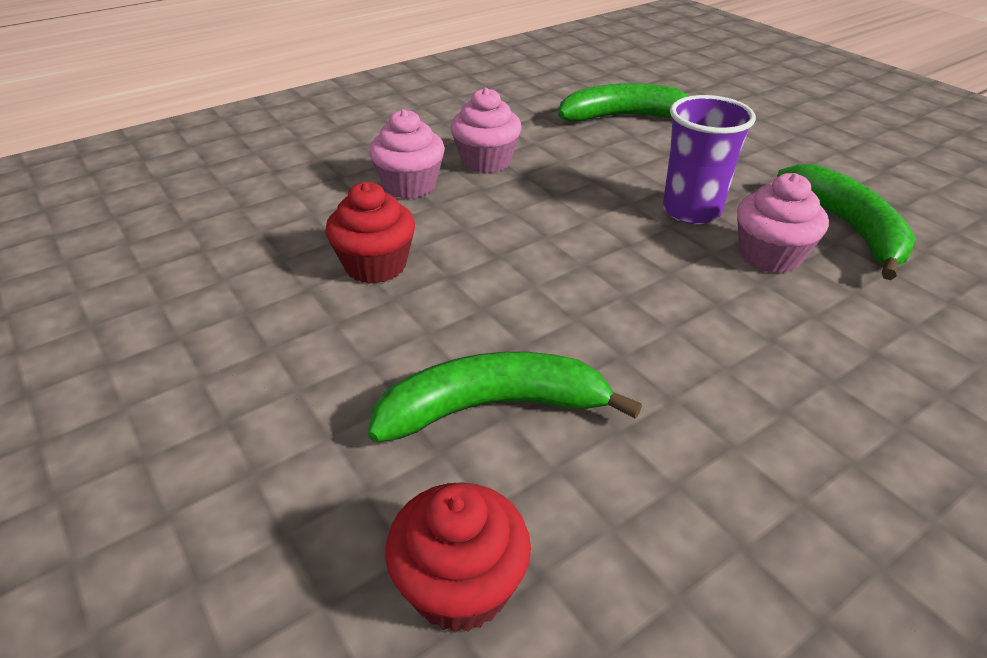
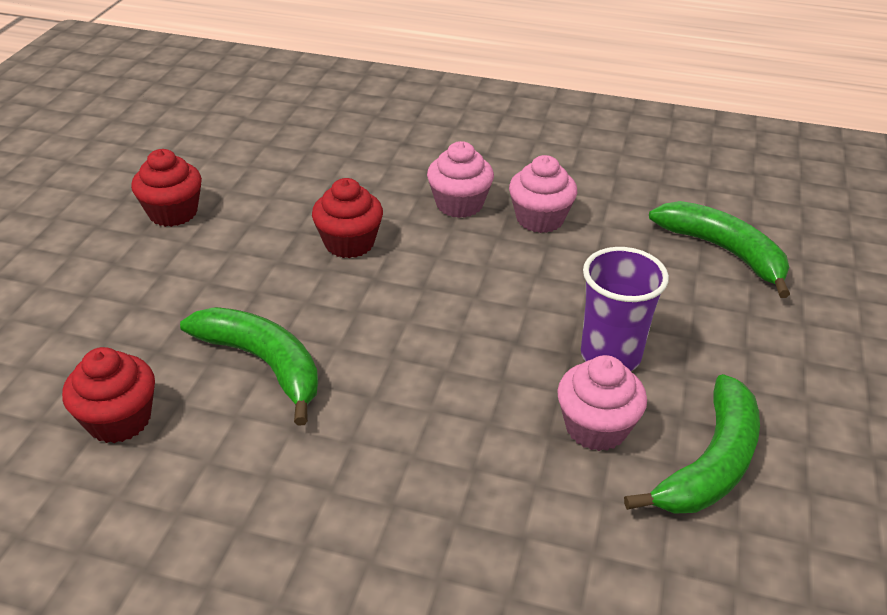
camera: 50 degrees right, 0 degrees up
none -> red cupcake [131,149,202,227]

